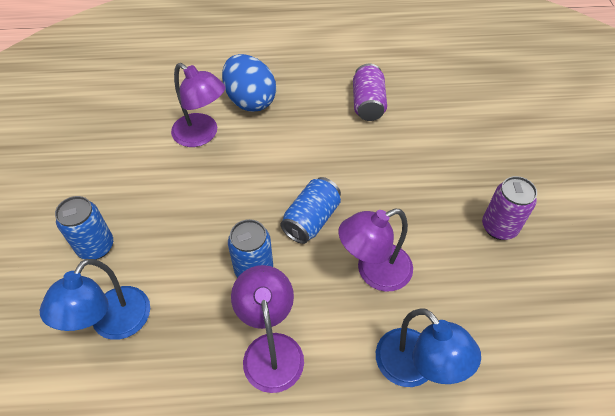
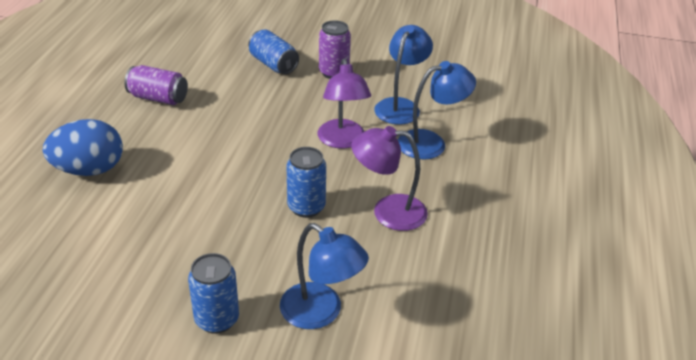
camera: 75 degrees left, 15 degrees down
purple lamp [171,63,225,147] -> none
blue can [281,177,341,244] -> blue can moved to [248,30,299,74]
none -> blue lamp [374,25,433,125]

